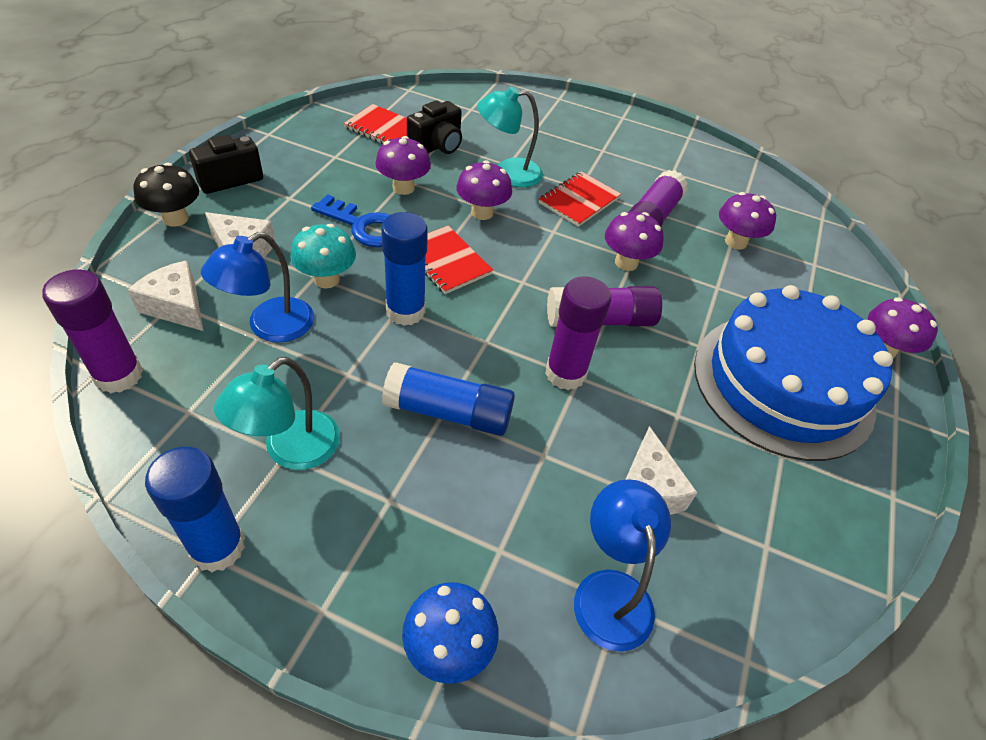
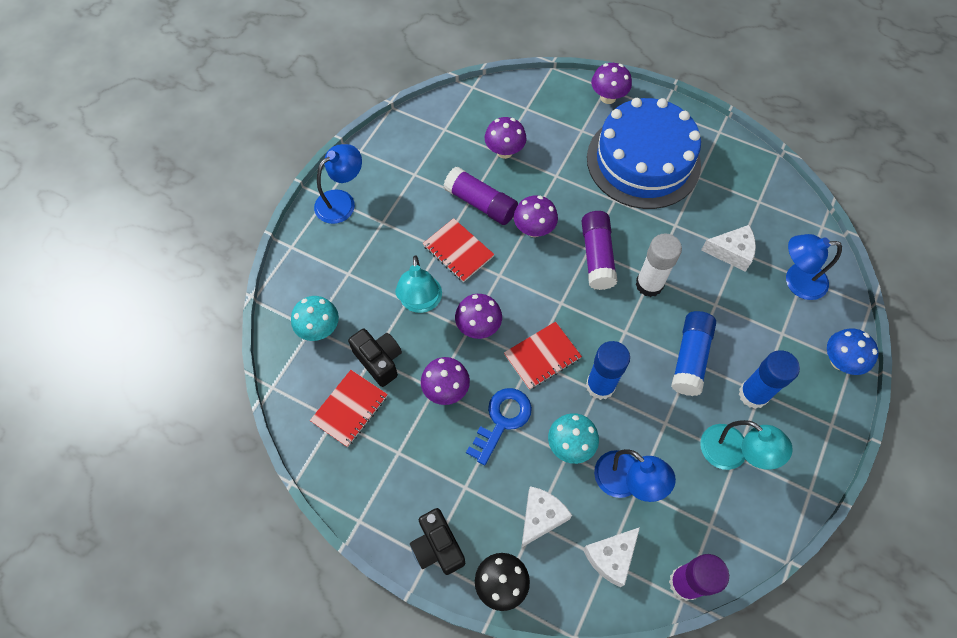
camera: 80 degrees left, 15 degrees up
blue glue stick [145,447,245,572] -> blue glue stick moved to [739,350,800,409]
purple glue stick [545,276,611,390] -> white glue stick [635,233,682,297]
none -> turquoise mushroom [291,296,339,341]
none -> blue lamp [314,144,362,224]

